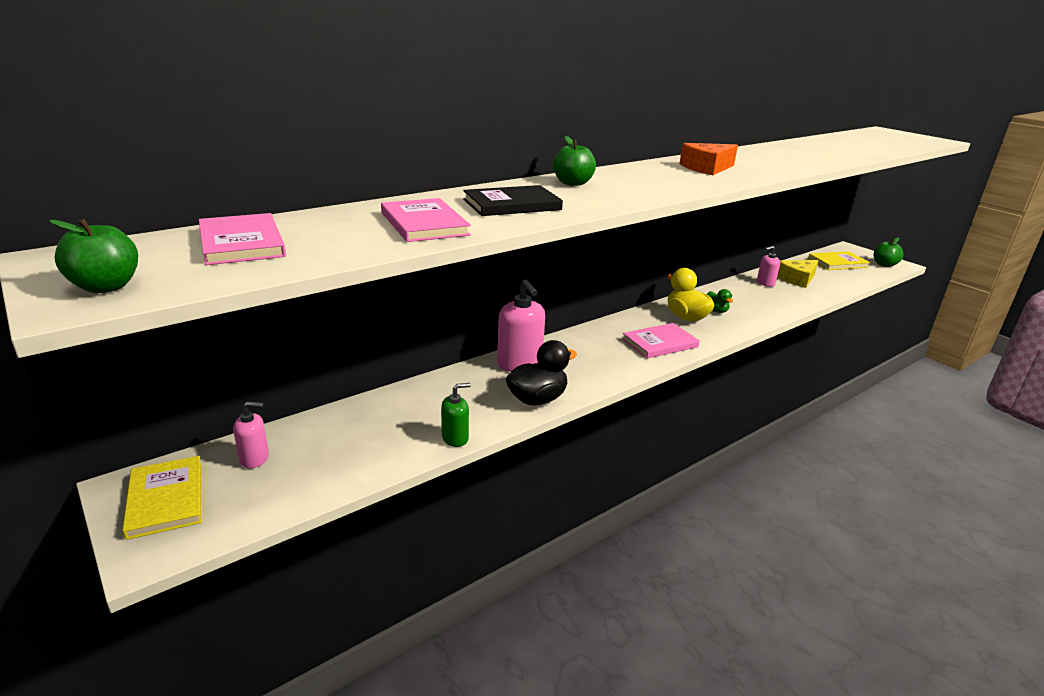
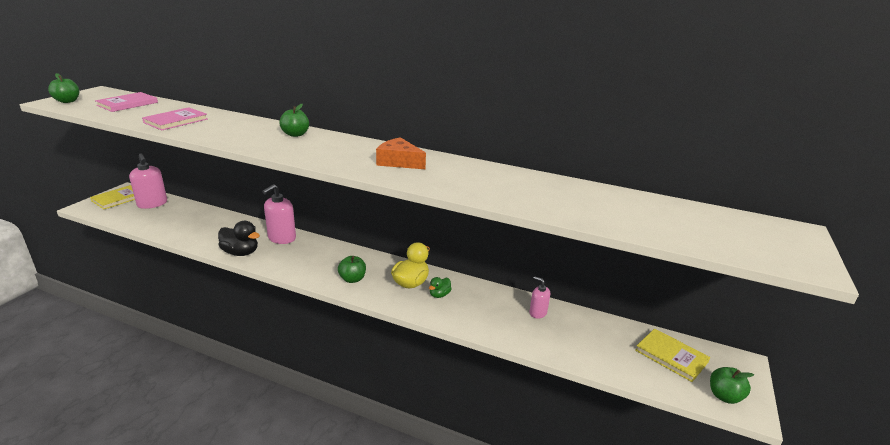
camera: 60 degrees right, 0 degrees up
pink soap dispenser [233,401,269,468] -> pink soap dispenser [129,153,167,209], size x1.76
green soap dispenser [441,383,471,447] -> none
black book [463,185,563,216] -> none
pink book [622,323,700,359] -> green apple [338,256,366,283]
yellow cheese [777,260,819,288] -> none

